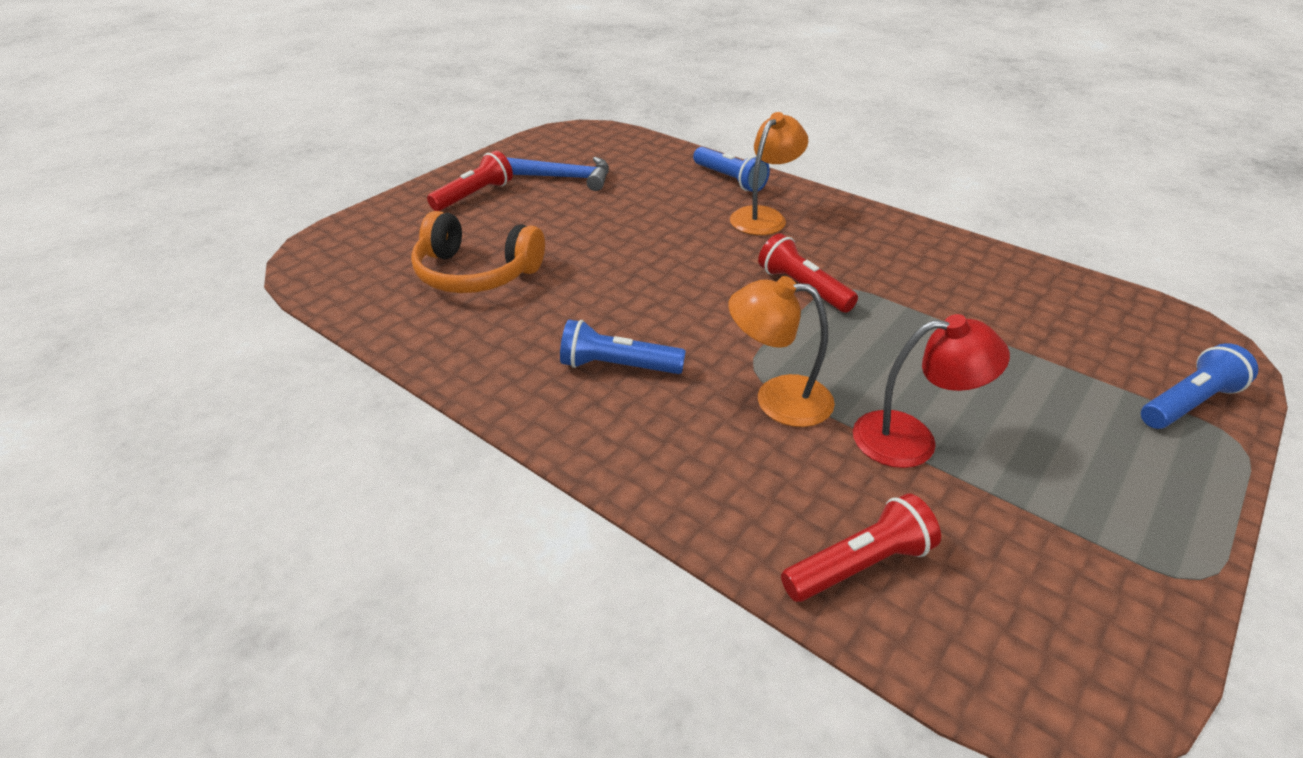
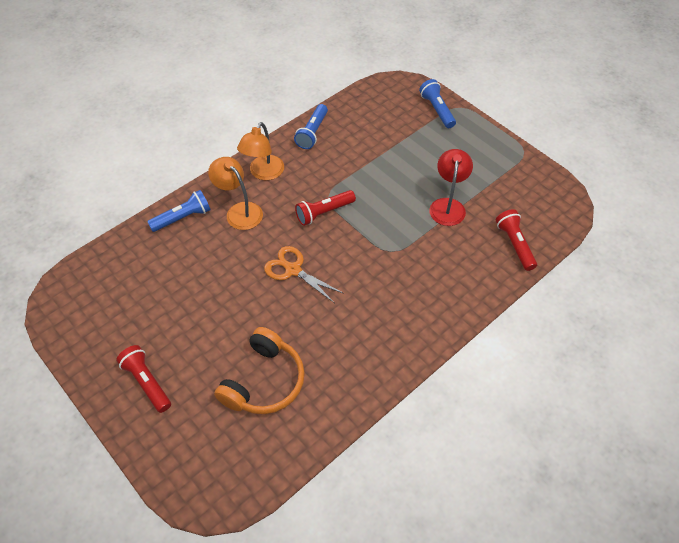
camera: 80 degrees left, 15 degrees up
blue hammer [506,157,609,191] -> none
blue flashlight [560,320,686,374] -> blue flashlight moved to [294,104,328,149]
orange lamp [728,276,835,427] -> orange lamp moved to [237,122,284,180]
none -> orange scissors [264,246,344,303]

